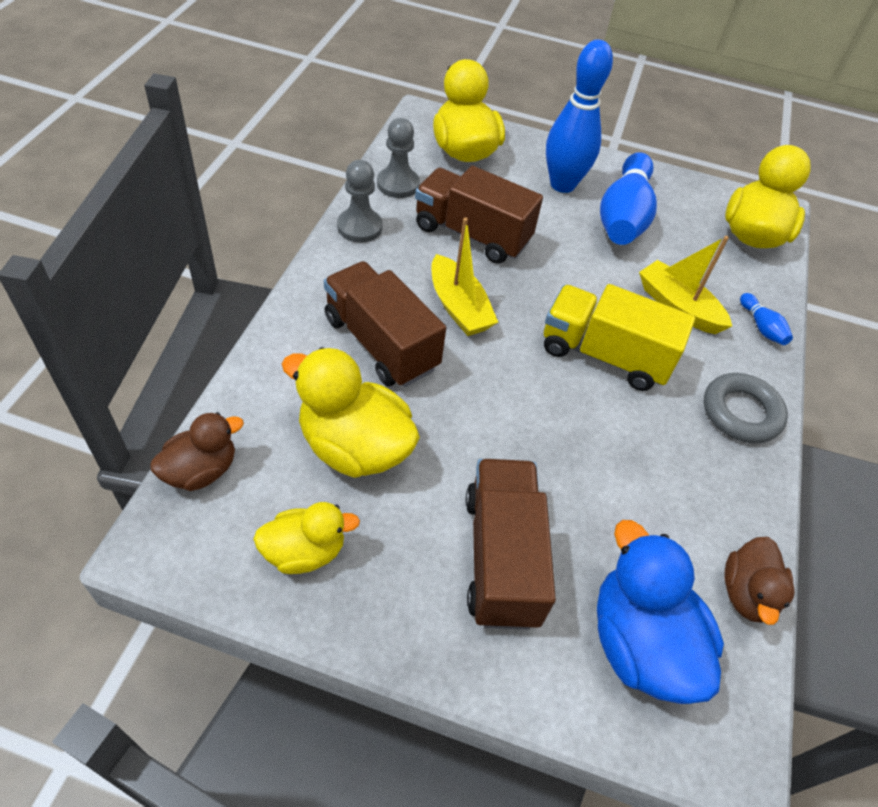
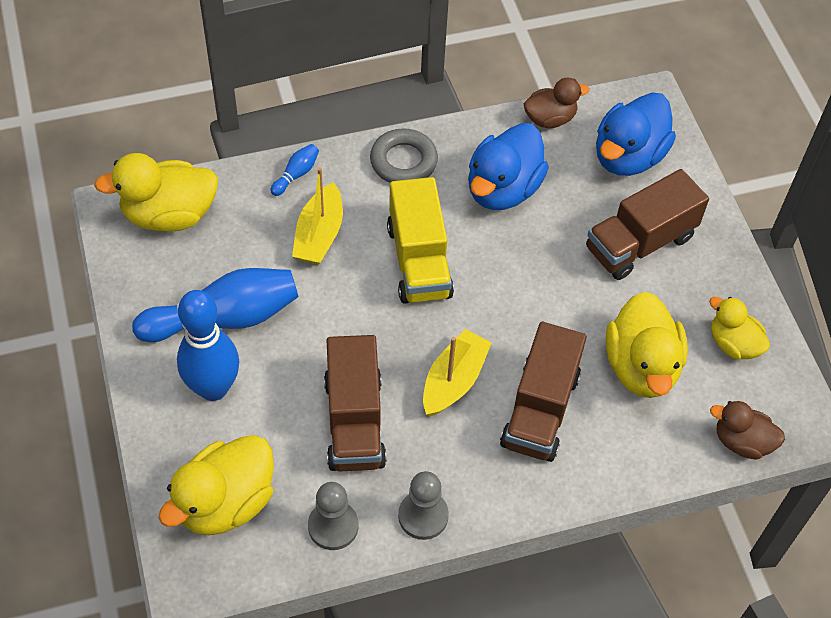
camera: 120 degrees left, 5 degrees up
none -> blue duck [468,123,549,210]

